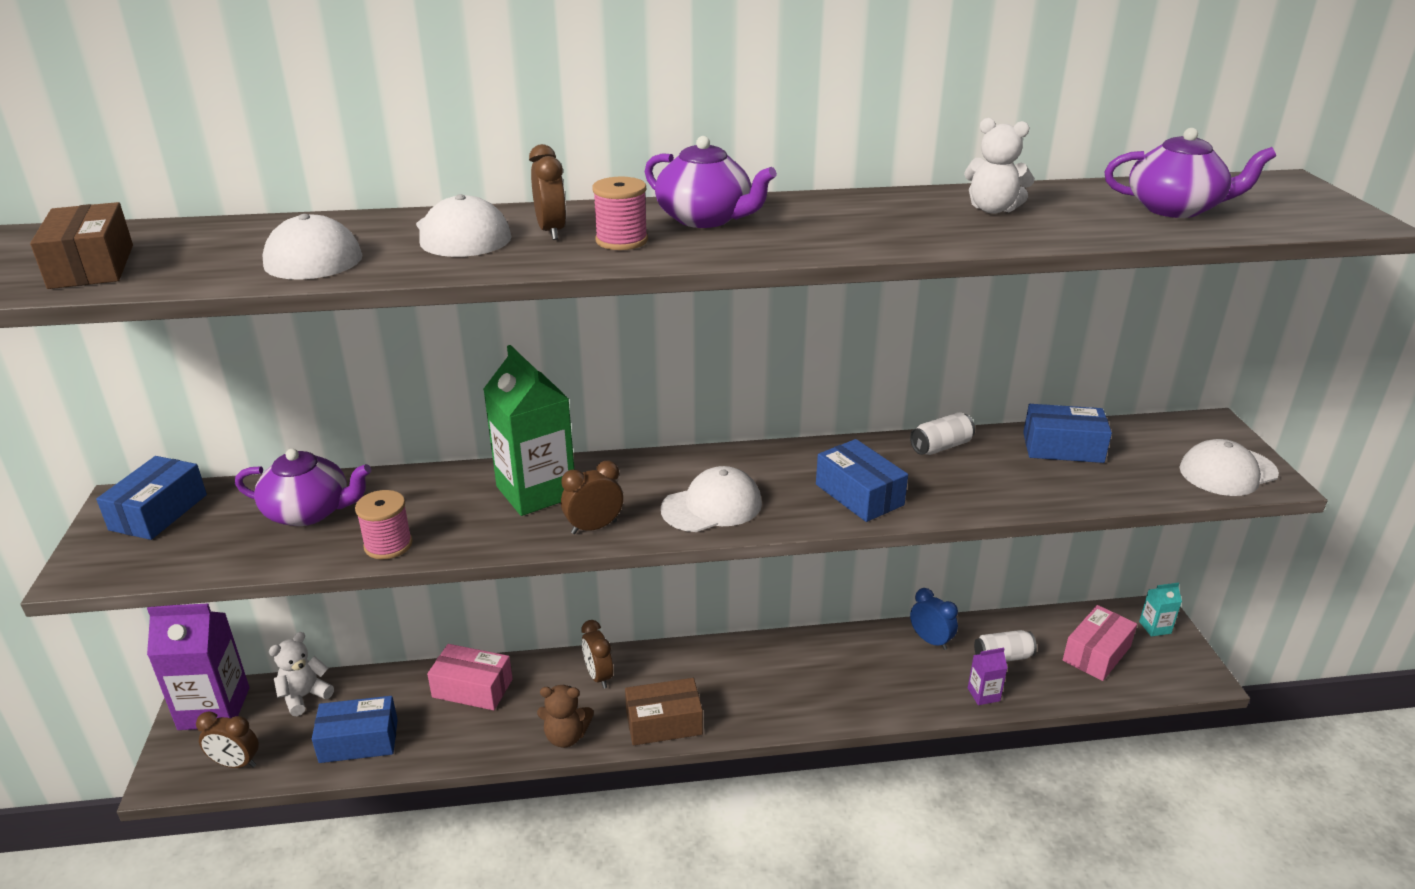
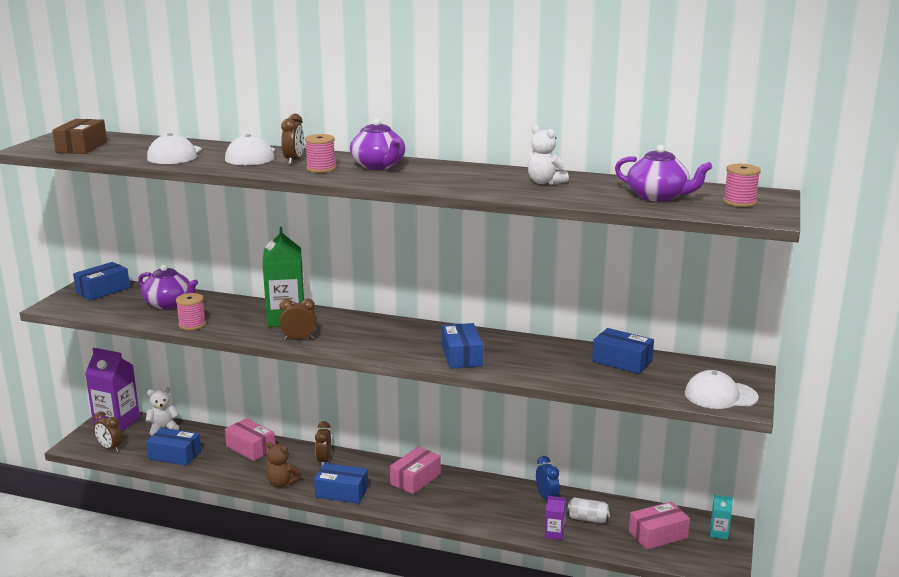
camera: 25 degrees right, 10 degrees down
brown box [625,678,703,745] -> blue box [314,463,368,504]
white cap [661,466,762,532] -> none
white can [910,412,975,455] -> none
none -> pink box [390,447,441,494]
none -> pink spool [723,164,761,207]

